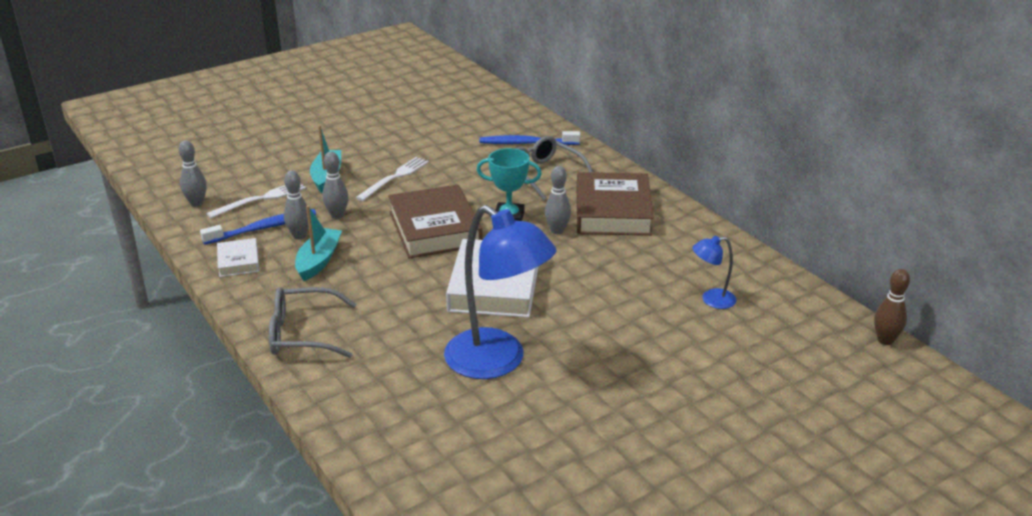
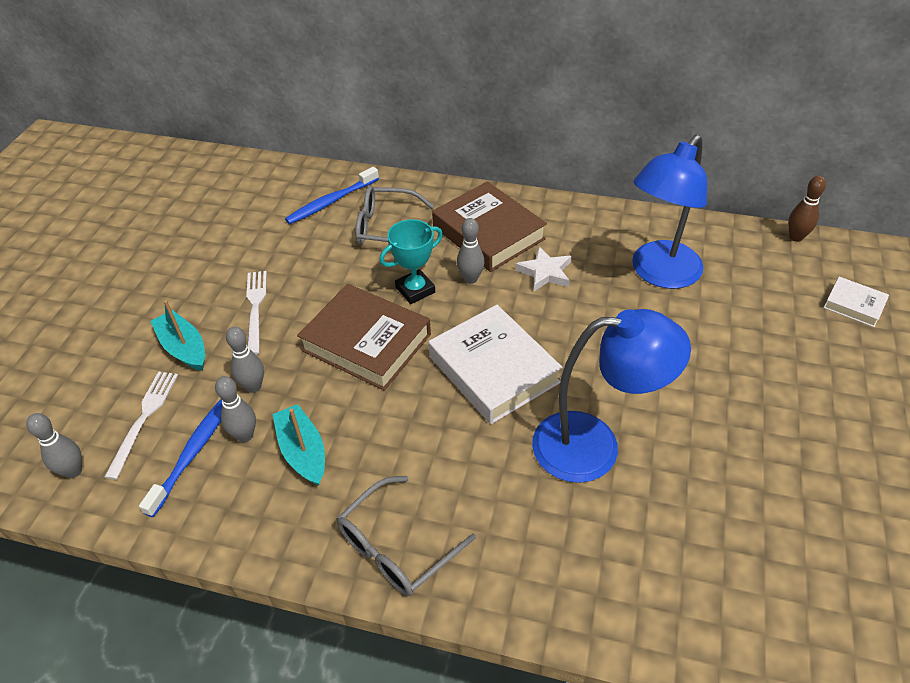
camera: 40 degrees left, 15 degrees up
white book [217,238,260,277] -> white book moved to [823,277,889,327]
blue lamp [692,236,736,309] -> blue lamp [632,135,707,289], size x2.19
none -> white star [515,247,571,291]

